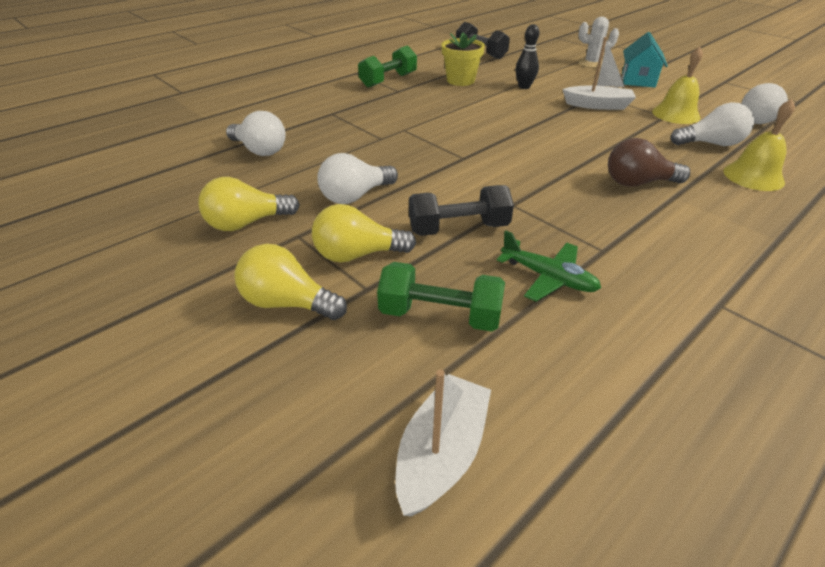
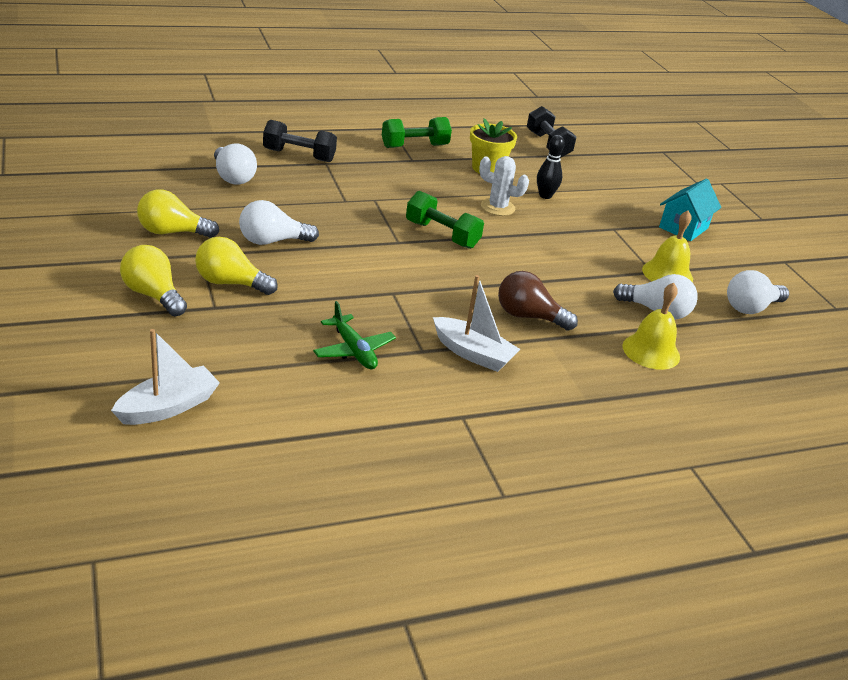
camera: 20 degrees right, 5 degrees down
green dumbbell [377,262,505,332] -> green dumbbell moved to [406,191,484,249]
black dumbbell [409,185,514,236] -> black dumbbell moved to [263,120,337,162]
white boat [563,37,636,110] -> white boat moved to [433,275,521,372]
white cactus [578,17,619,68] -> white cactus moved to [479,156,529,216]

